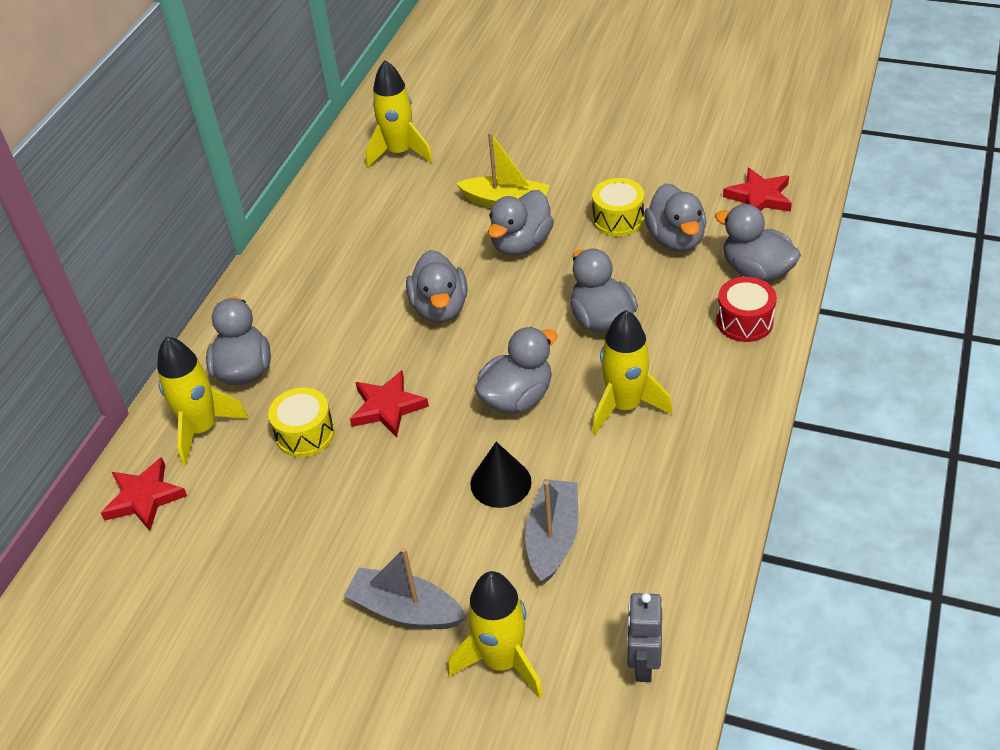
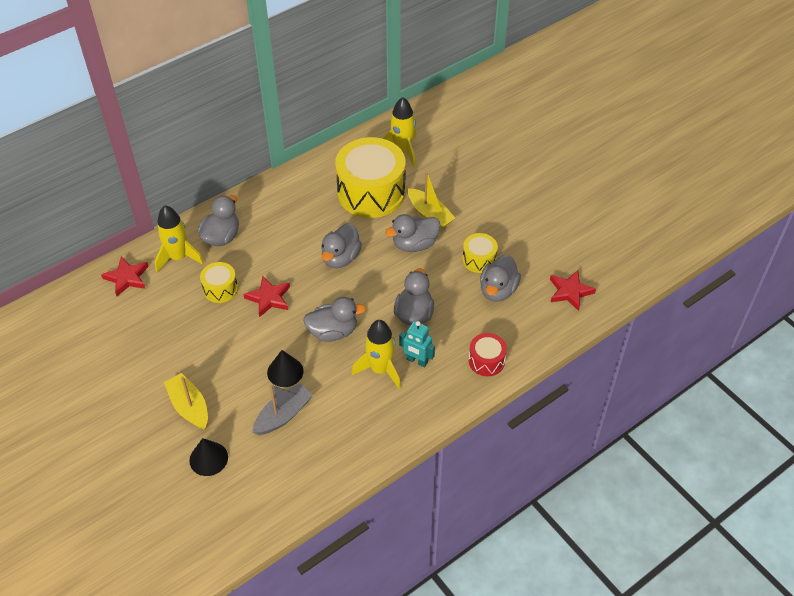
camera: 30 degrees right, 5 degrees up
grey boat [344,548,467,629] -> yellow boat [164,373,208,429]
yellow rocket [448,571,543,698] -> black cone [189,438,228,476]
grey robot [627,593,662,682] -> none
grey duck [715,204,801,282] -> none
none -> yellow drum [335,137,406,218]
none -> turquoise robot [399,321,435,367]

